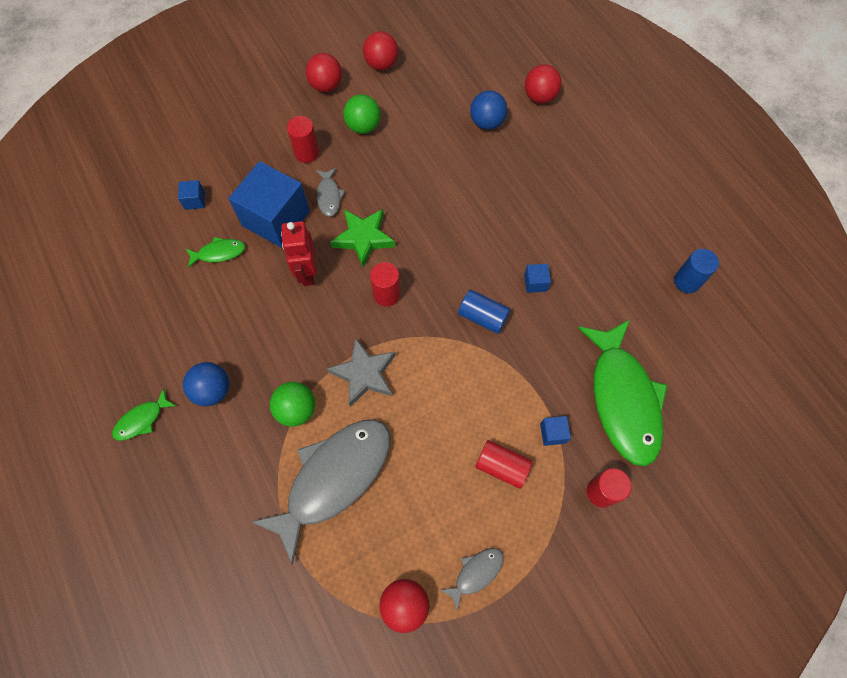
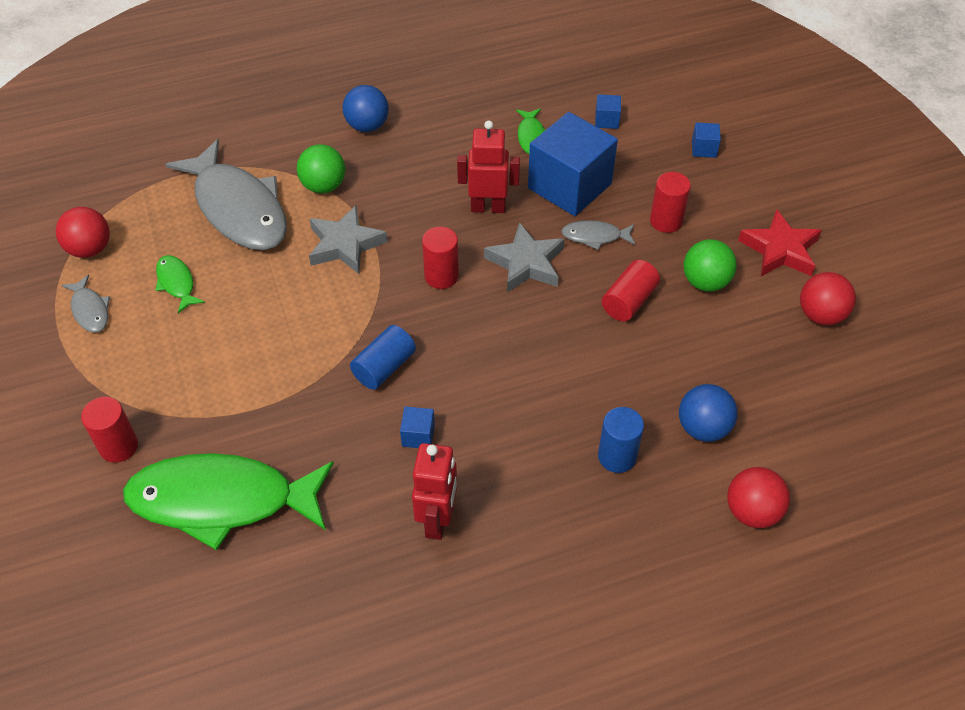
camera: 100 degrees right, 15 degrees down
green fish [112,388,176,441] -> green fish moved to [155,255,205,313]
red ball [306,53,342,92] -> red star [738,209,822,276]
green star [330,209,395,267] -> grey star [484,222,565,293]
red cylinder [475,440,533,489] -> red cylinder moved to [601,260,660,321]
blue cube [540,416,571,446] -> blue cube moved to [692,123,721,158]
blue cylinder [674,249,719,293] -> blue cylinder moved to [598,407,644,473]
none -> red robot [412,443,457,540]

